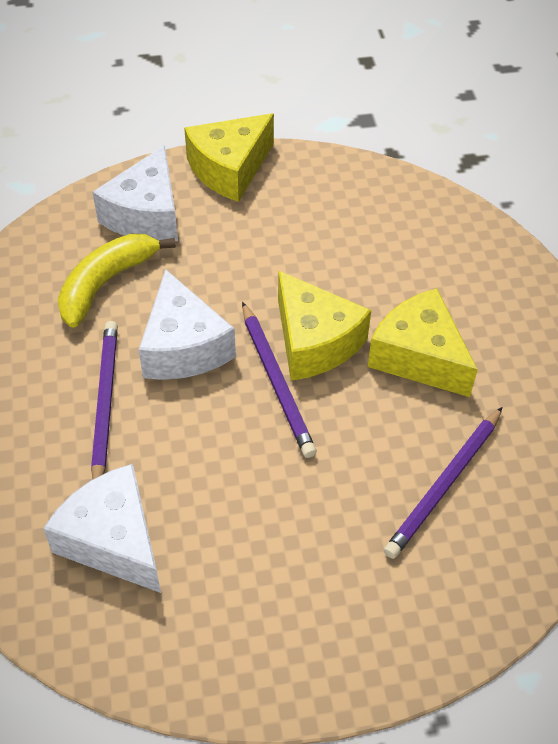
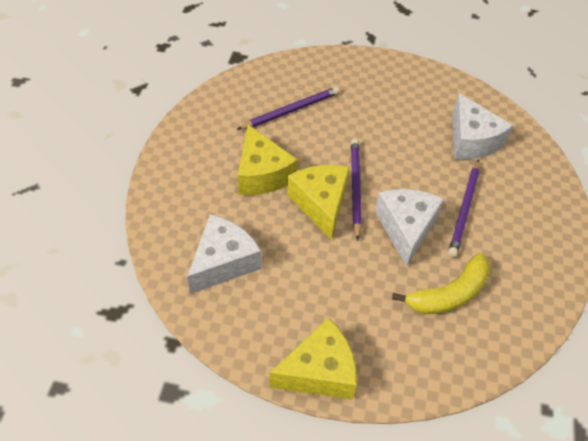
camera: 160 degrees left, 0 degrees up
white cheese [92,145,178,241] -> white cheese moved to [187,214,262,294]

